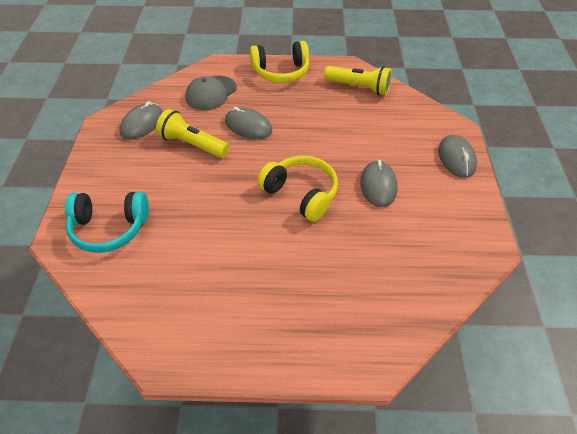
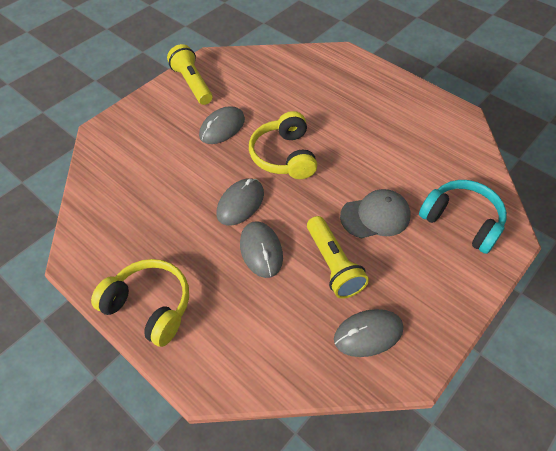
camera: 140 degrees left, 5 degrees up
grey cap [185,76,237,110] -> grey cap moved to [340,189,410,238]
yellow flashlight [324,66,392,95] -> yellow flashlight moved to [167,44,213,105]
grey mouse [438,135,477,178] -> grey mouse moved to [216,178,264,225]

